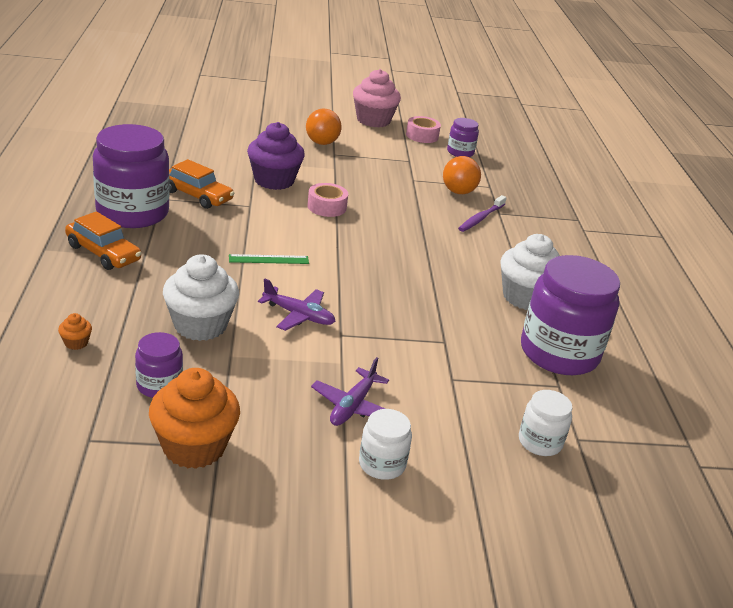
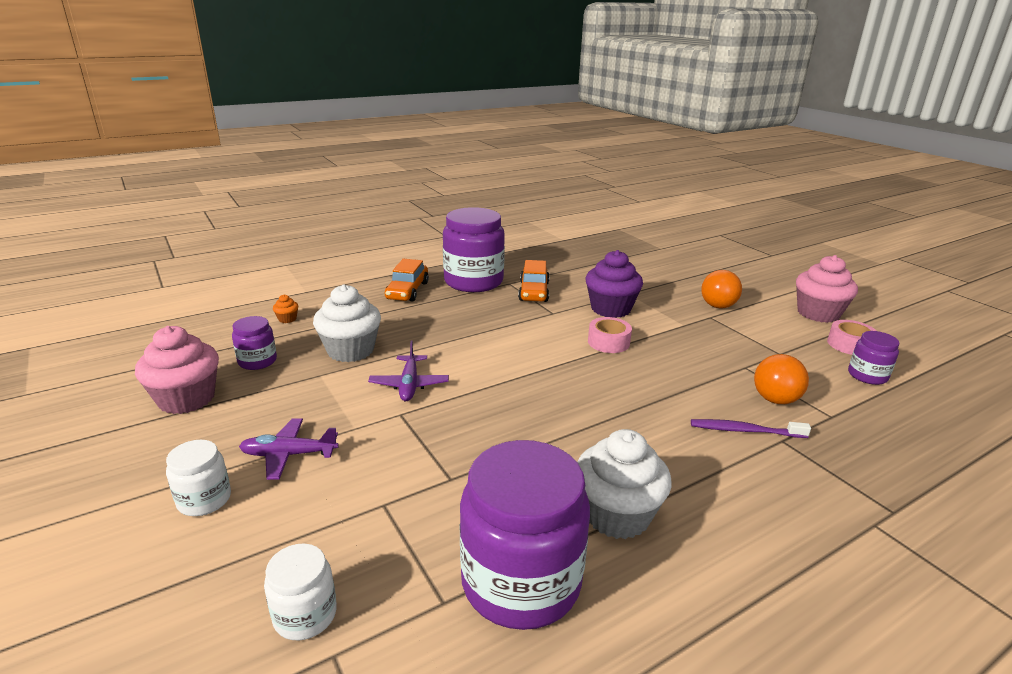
camera: 65 degrees right, 5 degrees down
orange cupcake [149,368,240,469] -> pink cupcake [135,326,219,414]
green ruler [229,254,309,264] -> none

